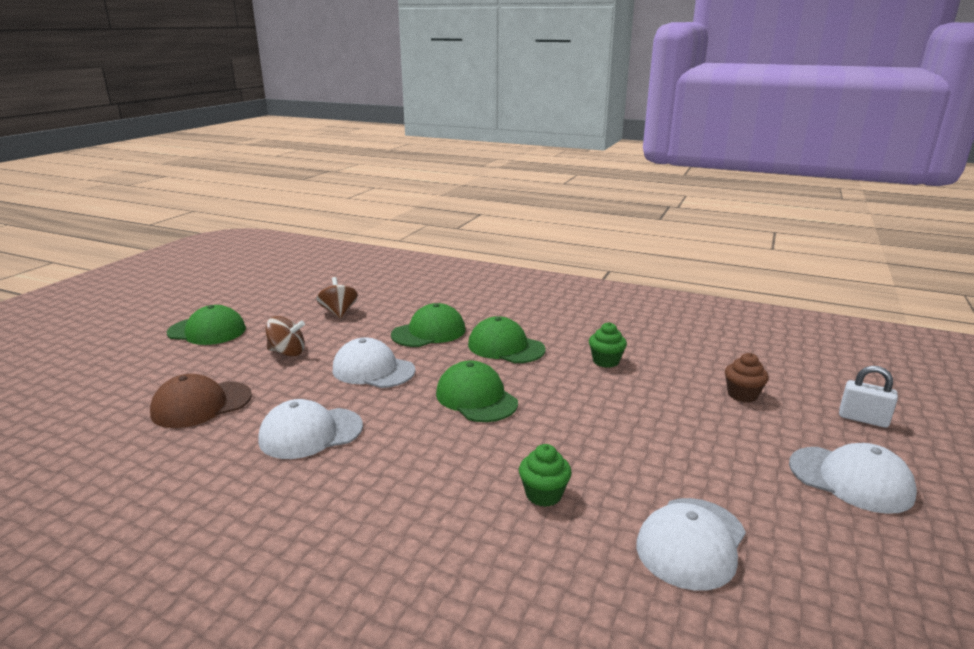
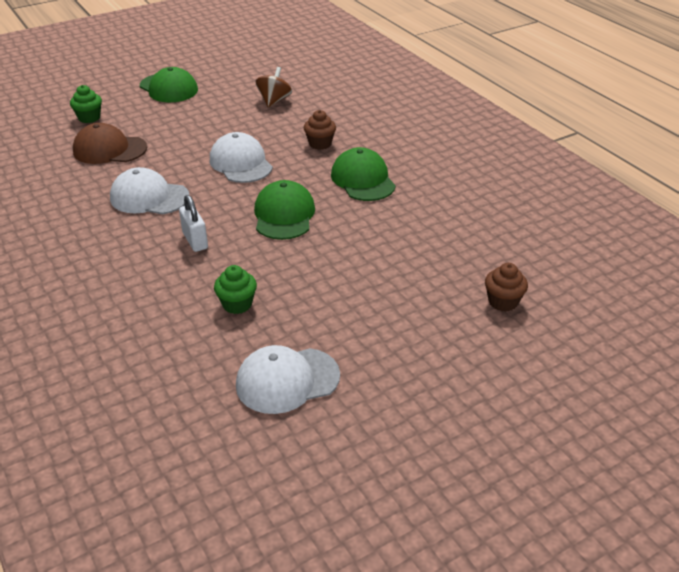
camera: 35 degrees right, 15 degrees up
brown spinning top [266,316,305,357] -> none
green cap [391,303,466,347] -> brown cupcake [304,110,336,150]
green cupcake [589,322,627,368] -> green cupcake moved to [70,85,102,123]
white cap [789,443,917,514] -> none
white padlock [839,366,898,428] -> white padlock moved to [179,195,208,252]

